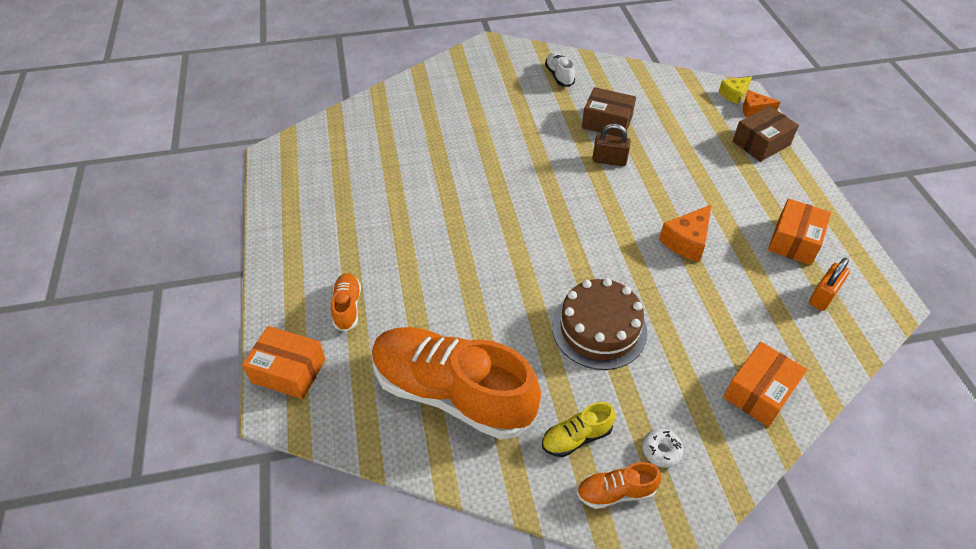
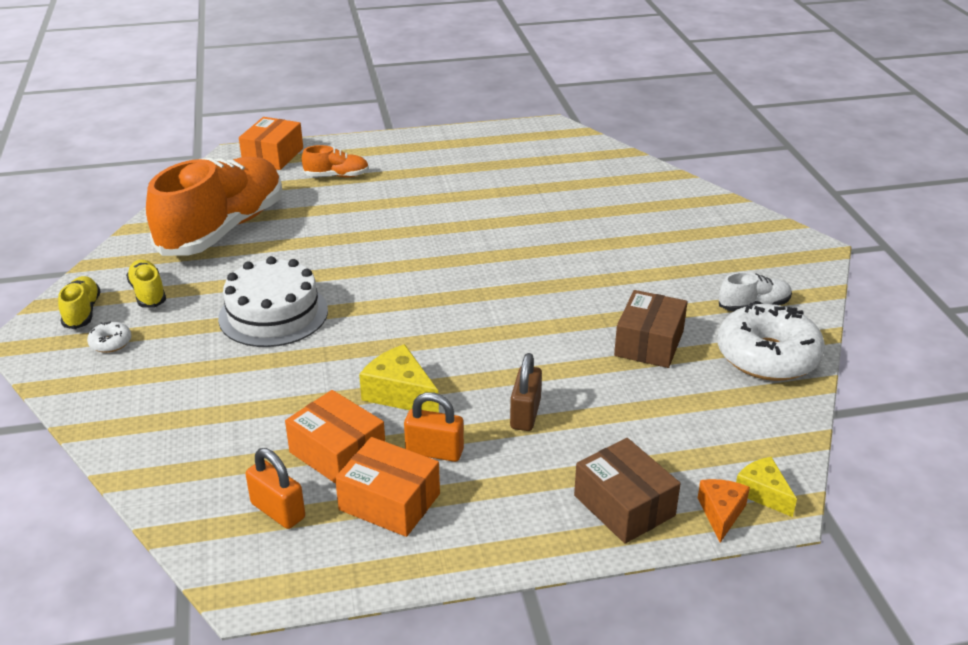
camera: 90 degrees right, 15 degrees down
brown cake [552,278,648,370] -> white cake [218,256,328,347]
orange shoe [577,462,661,509] -> yellow shoe [58,276,101,329]
brown padlock [592,123,631,166] -> brown padlock moved to [510,353,542,431]
orange cheese [659,204,712,262] -> yellow cheese [359,344,439,413]
orange box [723,342,807,427] -> orange box moved to [285,390,385,484]
none -> orange padlock [404,392,464,462]
none -> white donut [717,303,825,381]

